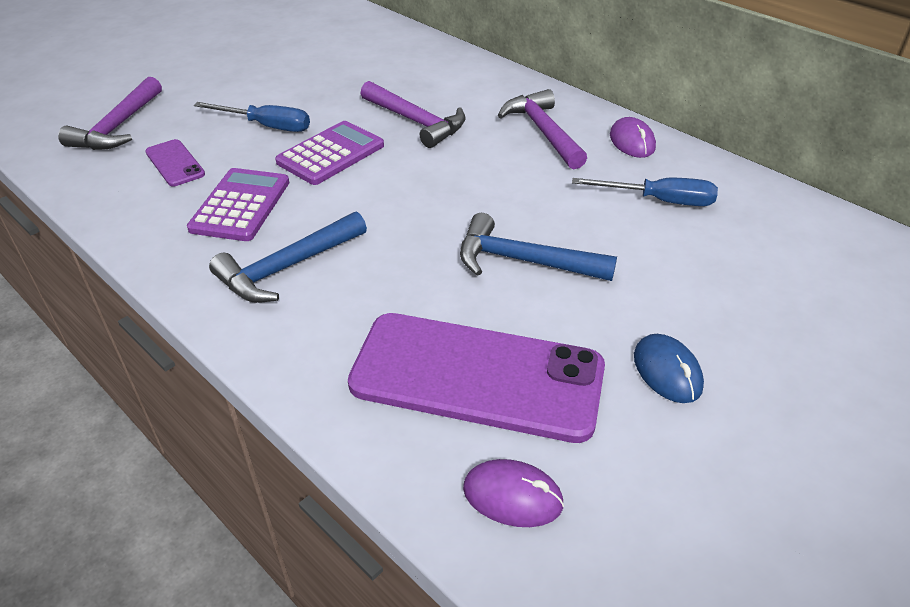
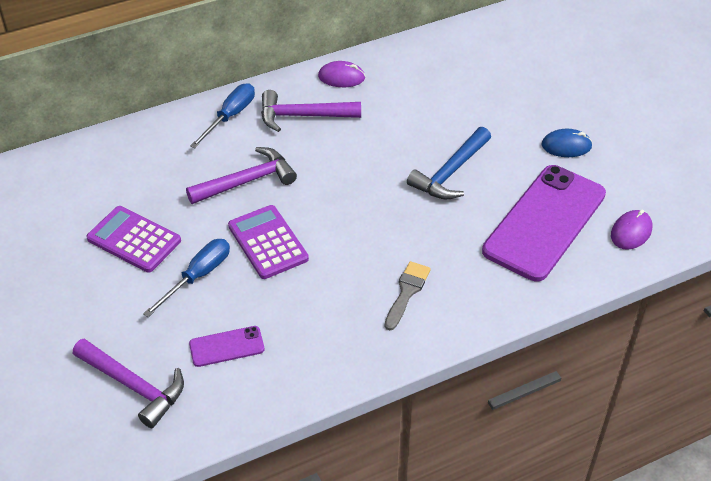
camera: 70 degrees left, 5 degrees up
purple calculator [187,168,289,241] -> purple calculator moved to [86,206,181,273]
blue hammer [209,211,367,303] -> grey brush [385,261,431,330]
blue screwdriver [572,178,718,206] -> blue screwdriver moved to [190,83,255,148]

